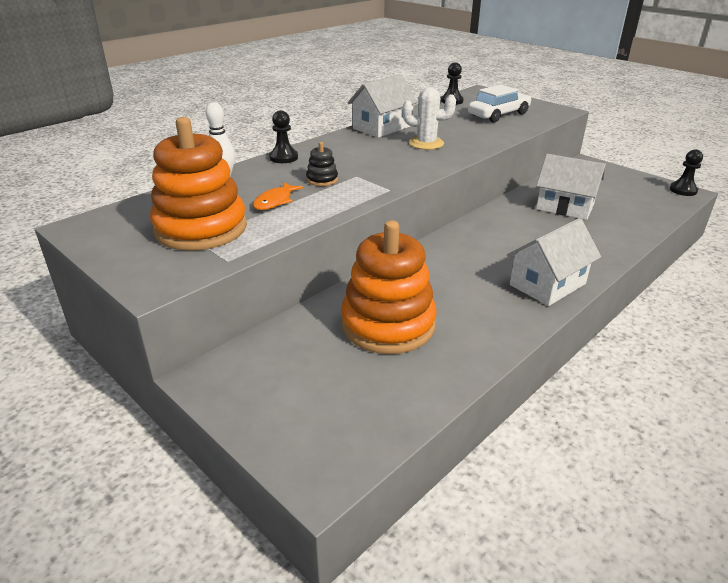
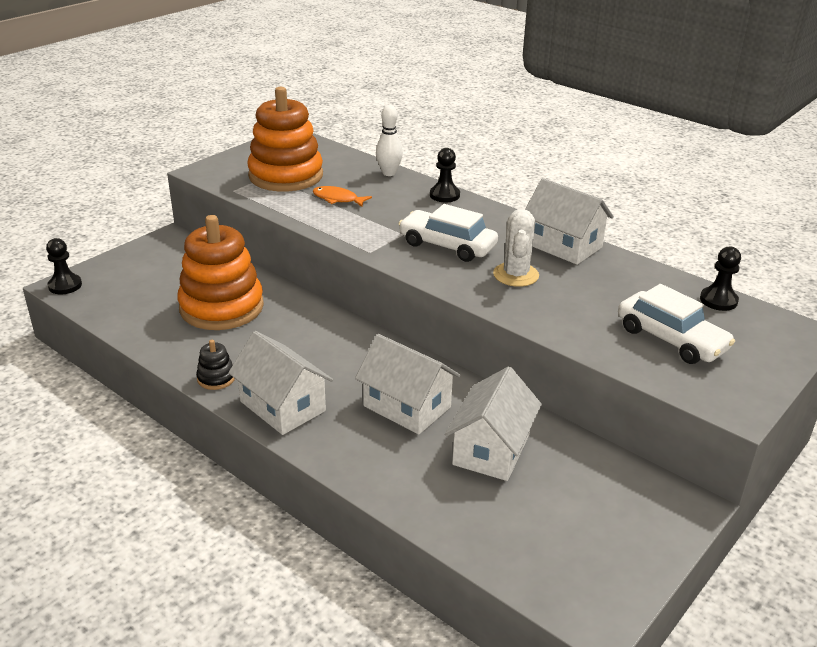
camera: 85 degrees right, 0 degrees up
black stacking toy [306,142,338,186] -> black stacking toy moved to [196,340,235,390]
black pawn [669,149,703,196] -> black pawn moved to [46,238,82,294]
none -> white house [355,334,460,434]
none -> white car [398,204,498,262]

